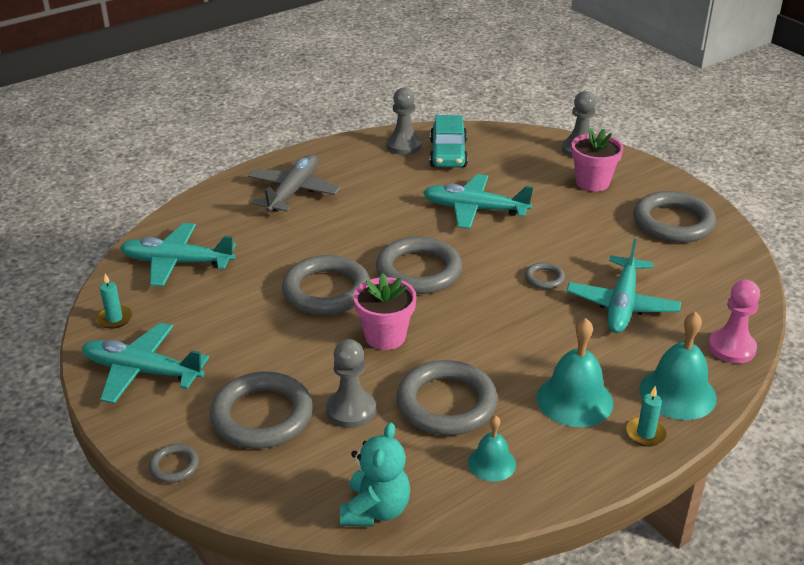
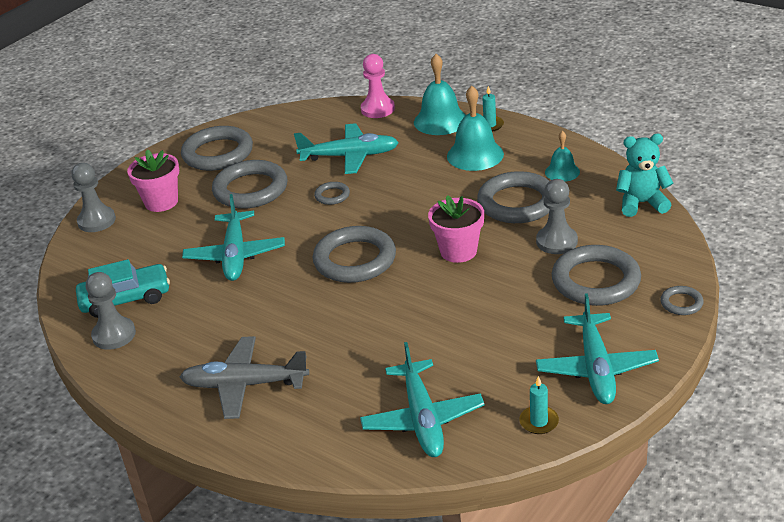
camera: 105 degrees left, 0 degrees up
grey ring [282,255,370,315] -> grey ring moved to [212,160,287,209]

